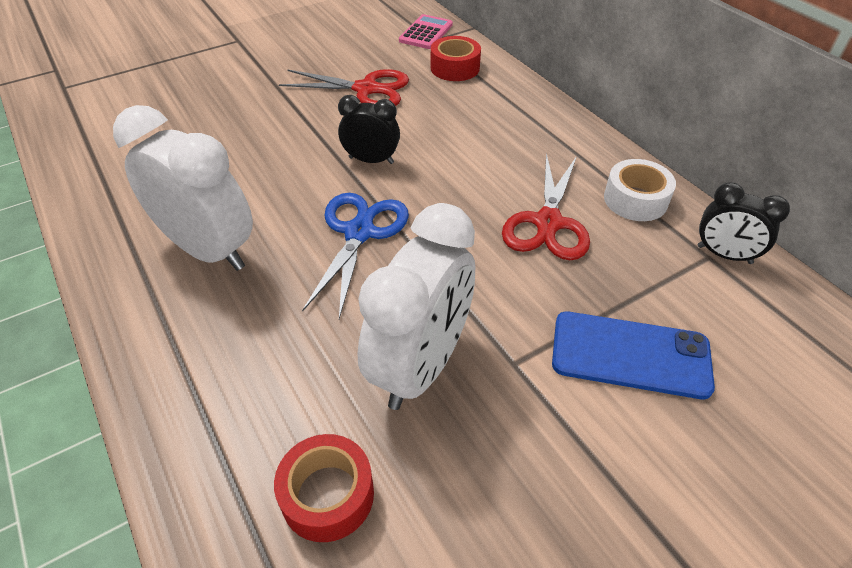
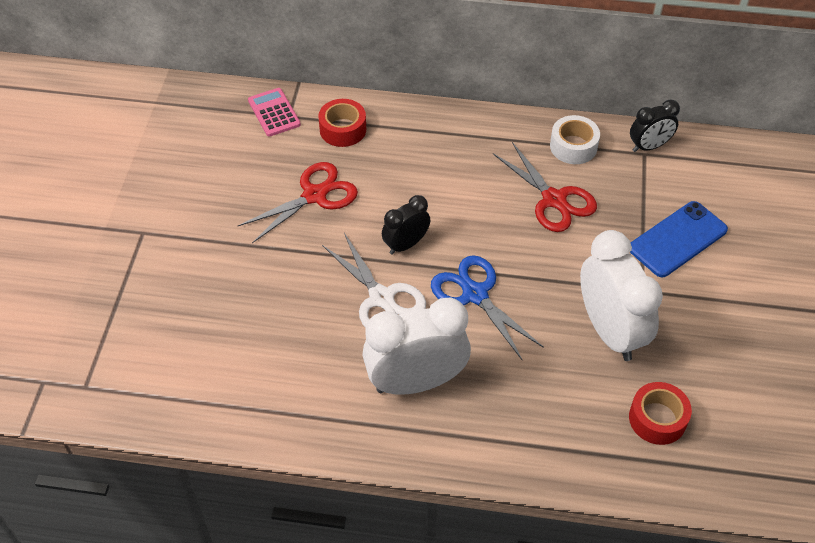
camera: 50 degrees left, 5 degrees up
none -> white scissors [322,233,426,328]

